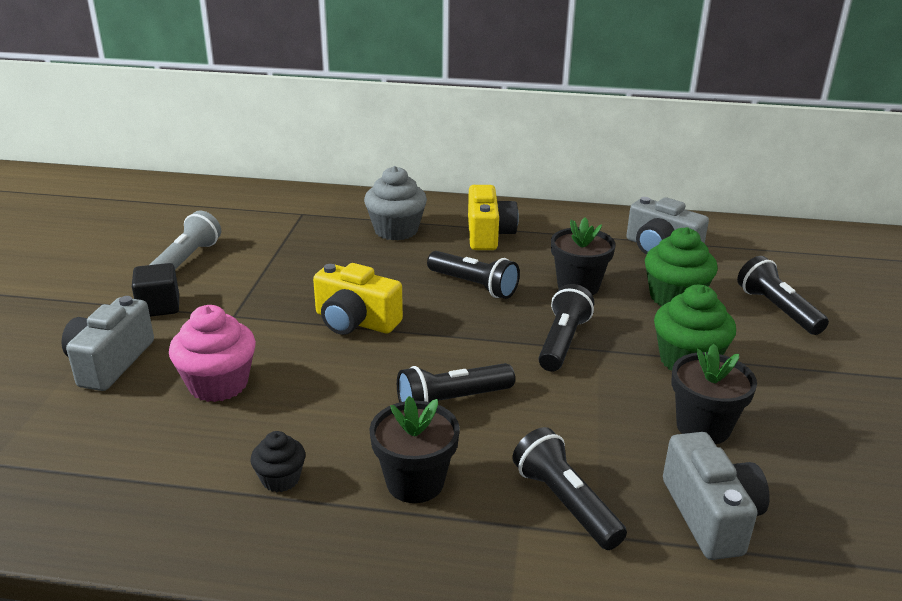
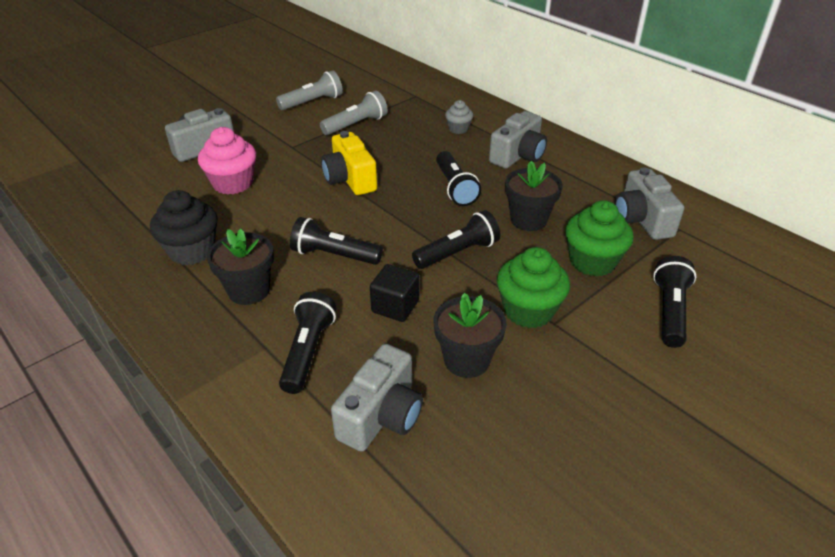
camera: 40 degrees right, 10 degrees up
black cube [132,263,179,317] -> black cube moved to [370,264,419,322]
black cupcake [251,431,305,492] -> black cupcake [150,190,218,265], size x1.78
grey cupcake [364,166,427,240] -> grey cupcake [445,100,473,134], size x0.56
yellow camera [468,185,519,250] -> grey camera [489,111,547,169]
none -> grey flashlight [320,90,387,135]

